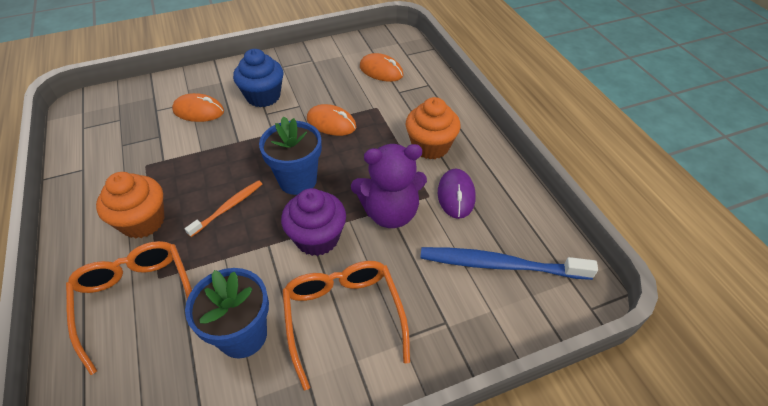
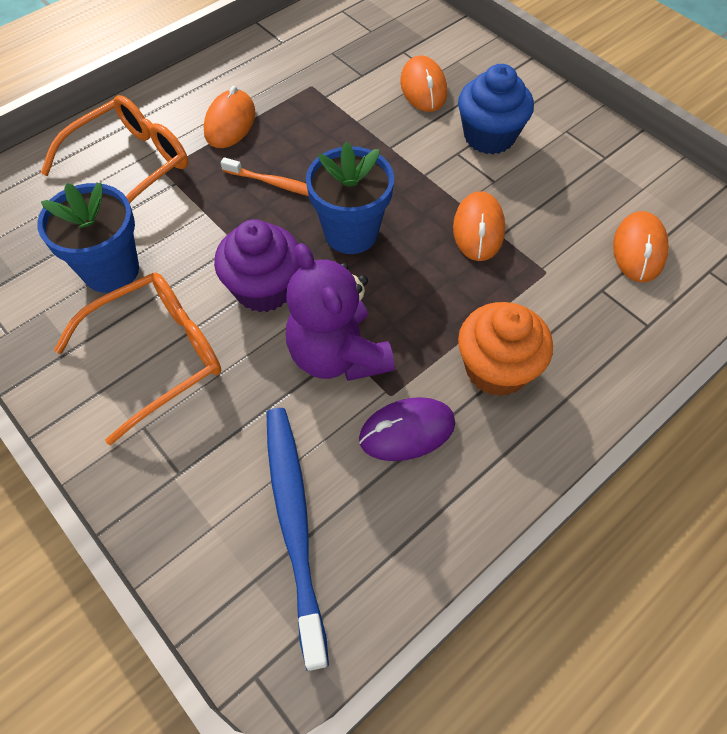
camera: 70 degrees right, 10 degrees up
orange cupcake [96,172,165,239] -> orange mouse [204,86,256,148]

